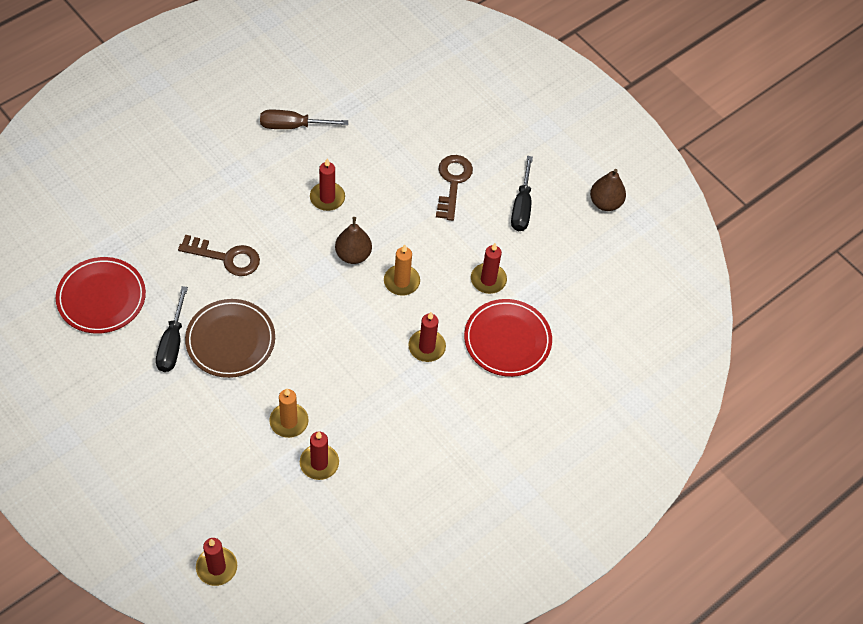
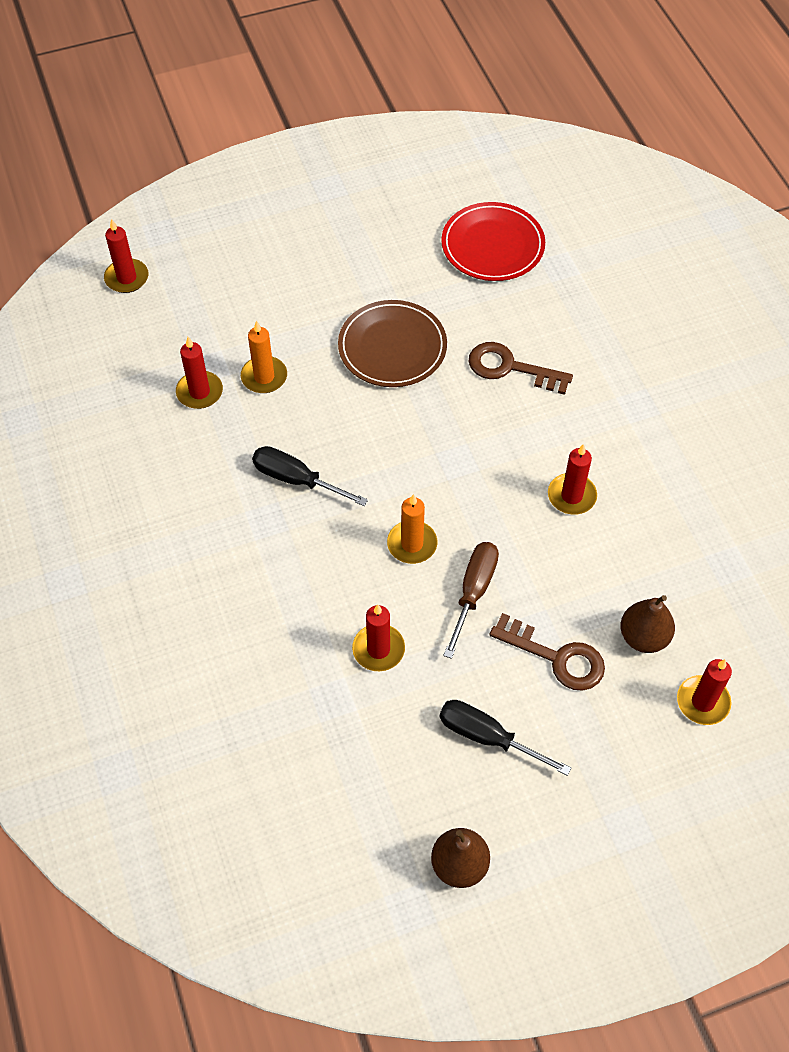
camera: 115 degrees right, 0 degrees up
black screwdriver [156,286,188,372] -> black screwdriver moved to [252,446,368,506]
brown key [178,235,260,276] -> brown key turned 75 degrees clockwise [468,342,573,395]
brown screwdriver [260,110,348,129] -> brown screwdriver moved to [443,542,499,659]
brown pear [335,217,372,264] -> brown pear moved to [620,595,675,653]
red candle [408,312,446,362] -> red candle moved to [677,659,732,725]
red plate [464,299,552,377] -> none

